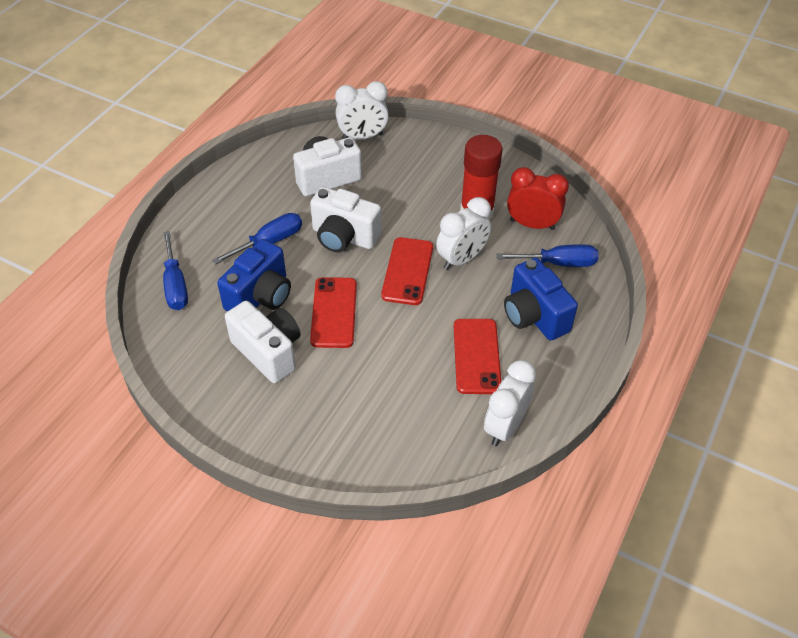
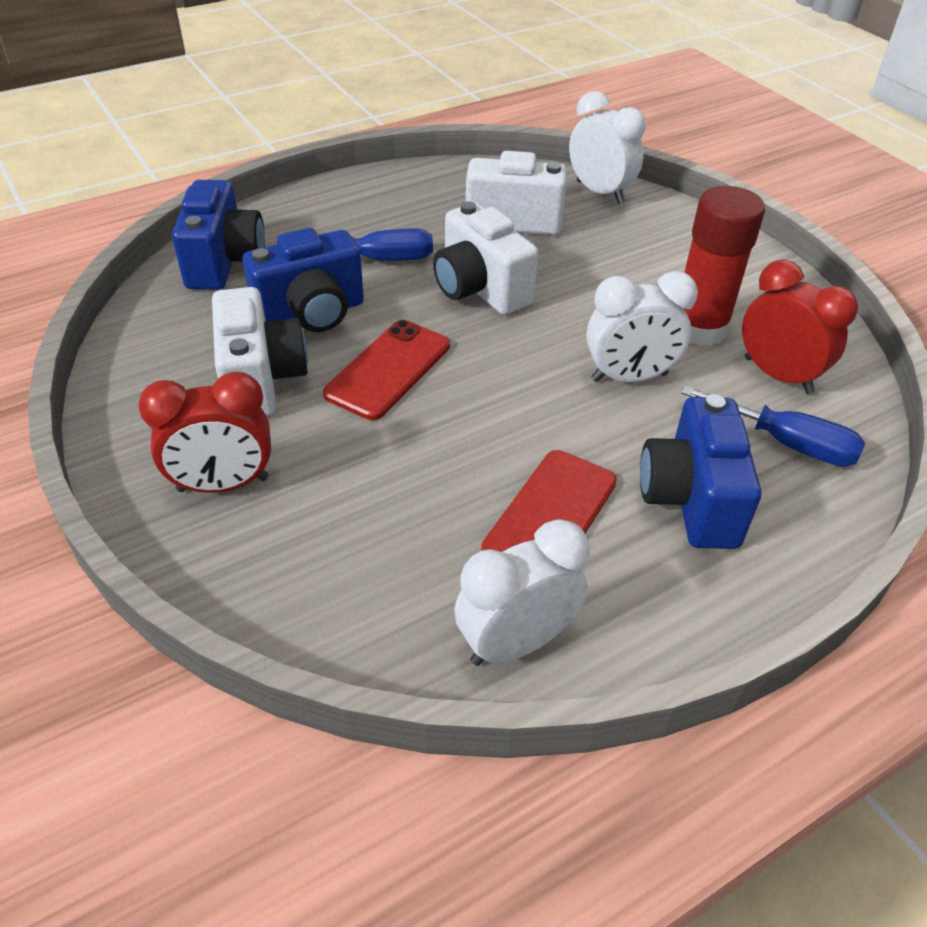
camera: 30 degrees right, 5 degrees down
blue screwdriver [163,231,188,310] -> blue camera [172,180,265,290]
white clock [335,81,389,139] -> white clock turned 150 degrees counterclockwise [569,91,646,204]
red phone [381,237,433,305] -> none
none -> red clock [138,371,271,493]

